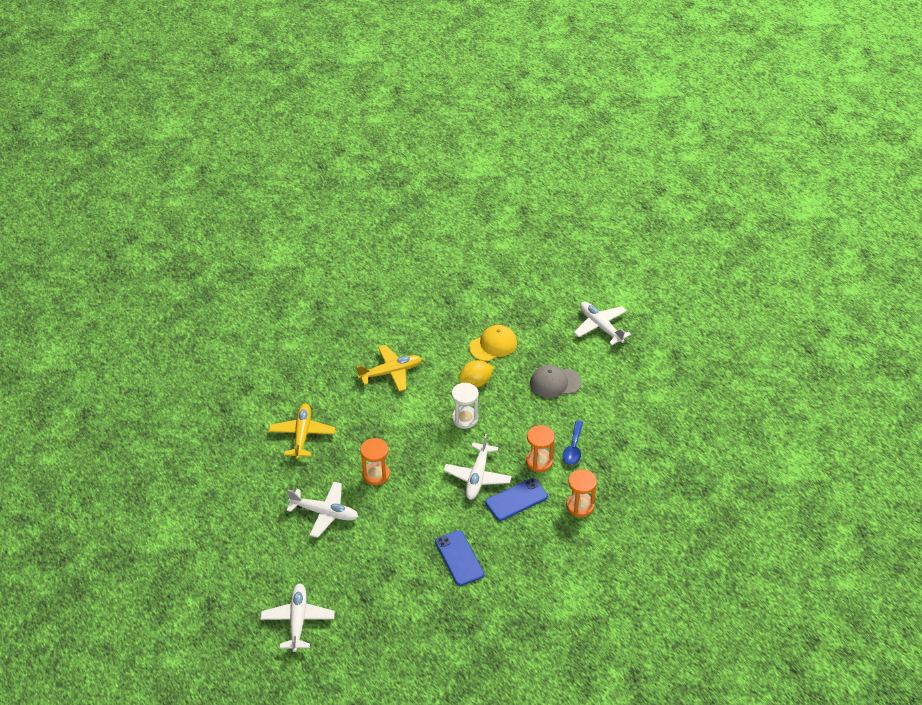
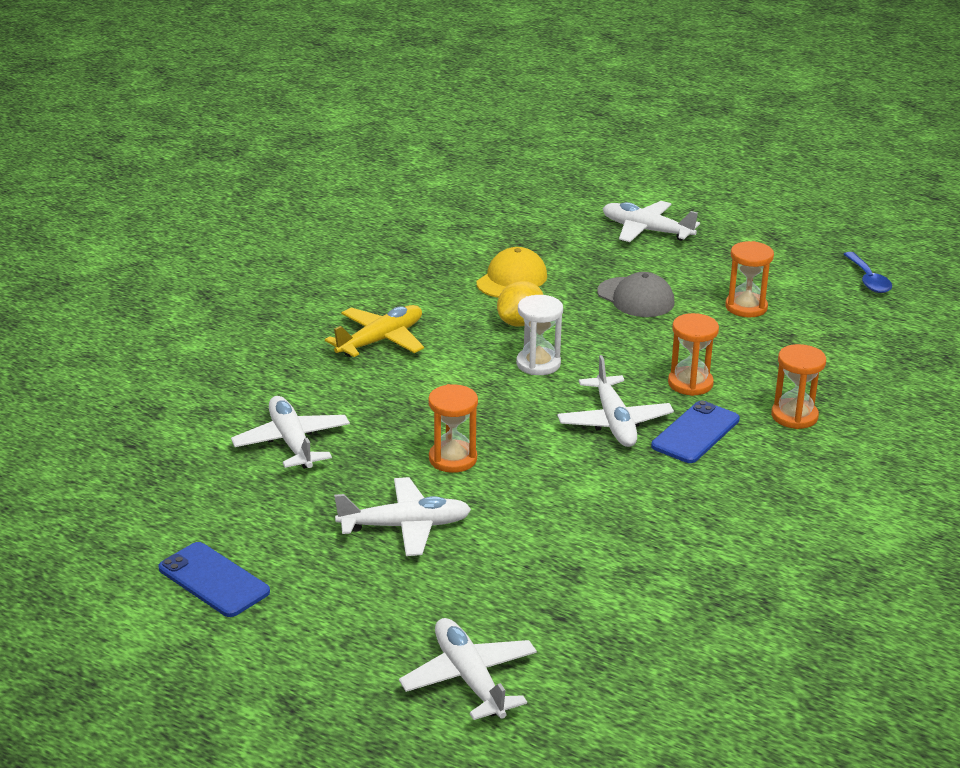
camera: 25 degrees left, 15 degrees down
yellow plane [269,403,335,459] -> white plane [231,396,350,469]
blue phone [435,530,484,586] -> blue phone moved to [158,542,270,617]
grey cap [530,365,581,398] -> grey cap turned 105 degrees counterclockwise [597,272,674,317]
blue spoon [563,421,583,465] -> blue spoon moved to [843,252,892,293]
none -> orange hourglass [725,241,774,317]

